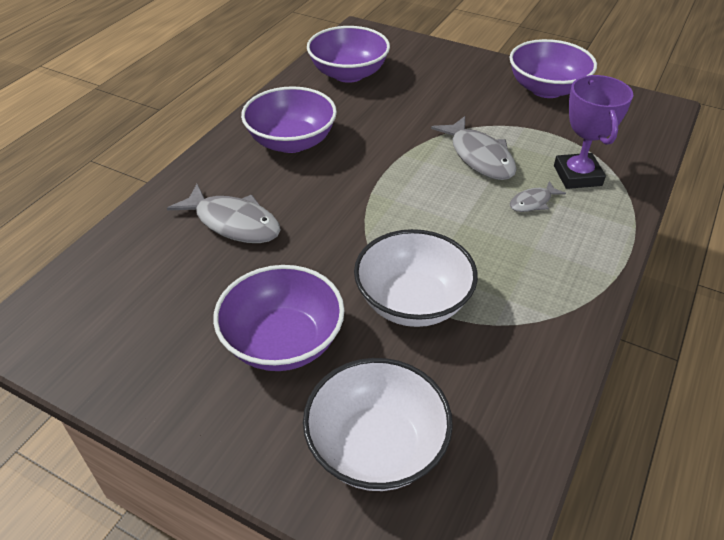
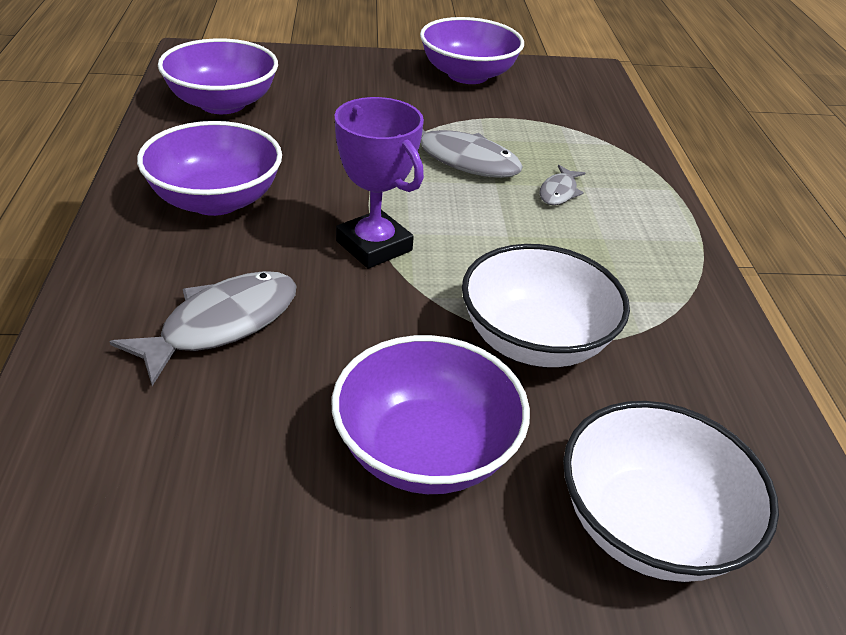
camera: 35 degrees left, 5 degrees down
grey fish [167,184,281,243] -> grey fish turned 45 degrees counterclockwise [109,271,296,386]
purple trophy [554,75,633,189] -> purple trophy moved to [335,97,424,269]

